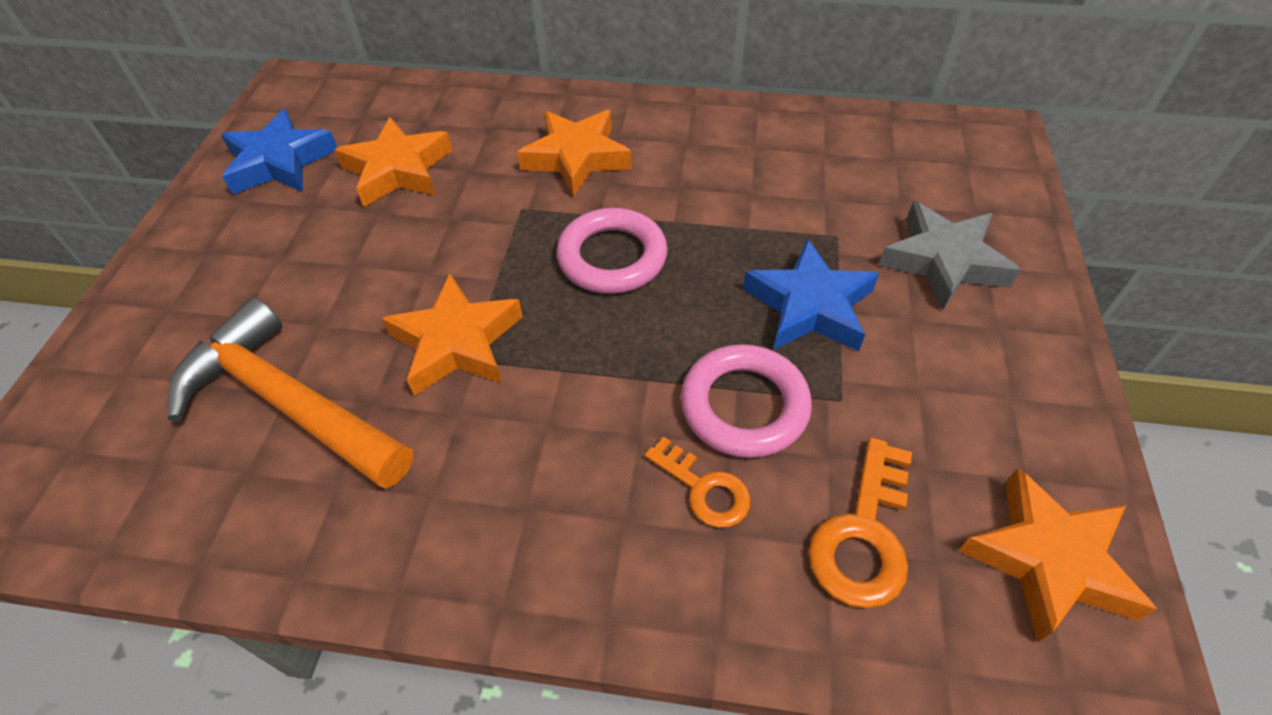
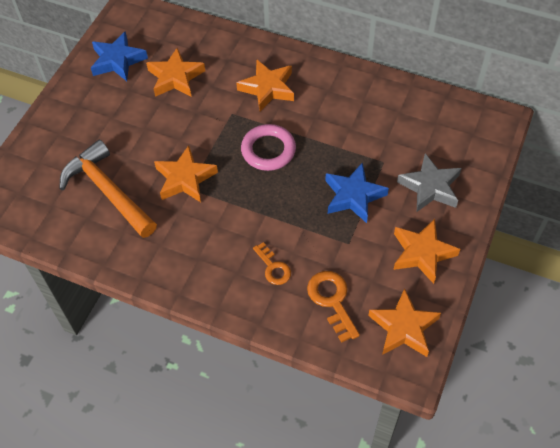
camera: 15 degrees right, 5 degrees up
pink ring [680,344,812,458] -> none
orange key [808,438,912,609] -> orange key turned 120 degrees clockwise [307,271,360,343]
none -> orange star [393,219,460,284]

